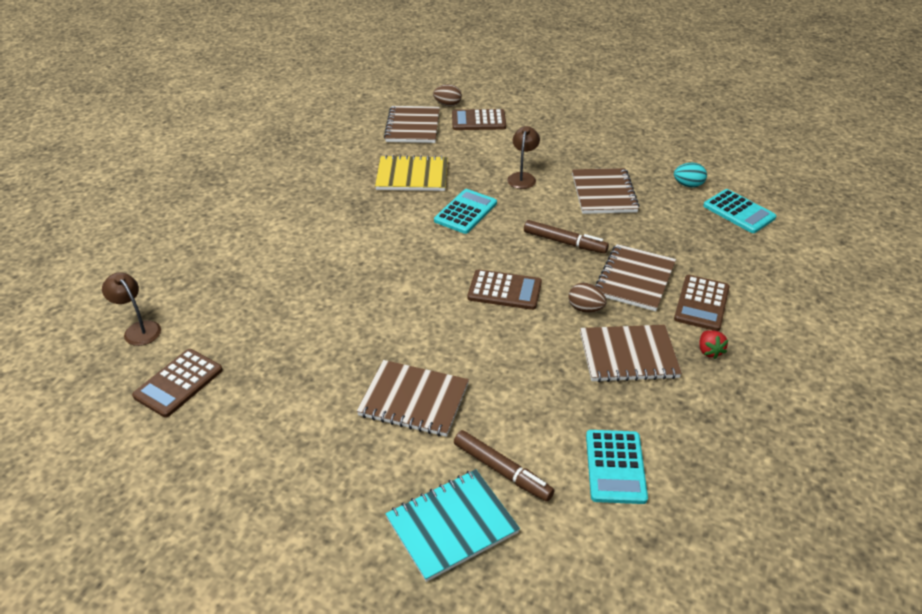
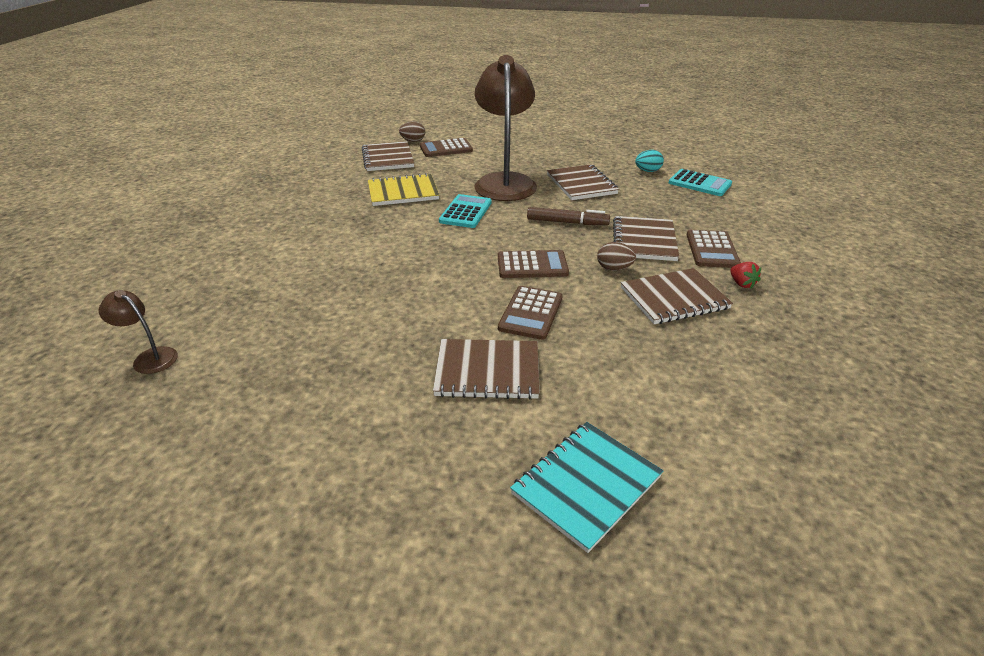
camera: 15 degrees left, 5 degrees down
brown calculator [132,349,223,418] -> brown calculator moved to [498,286,563,340]
brown marker [454,430,554,502] -> none
brown lamp [507,126,540,189] -> brown lamp [474,55,537,201], size x2.32
turquoise calculator [586,430,648,504] -> none

